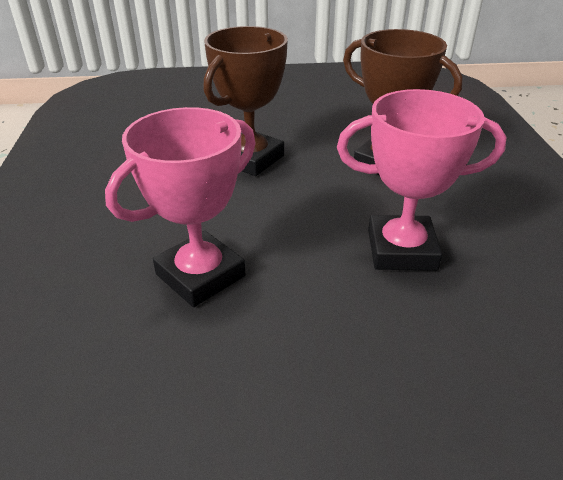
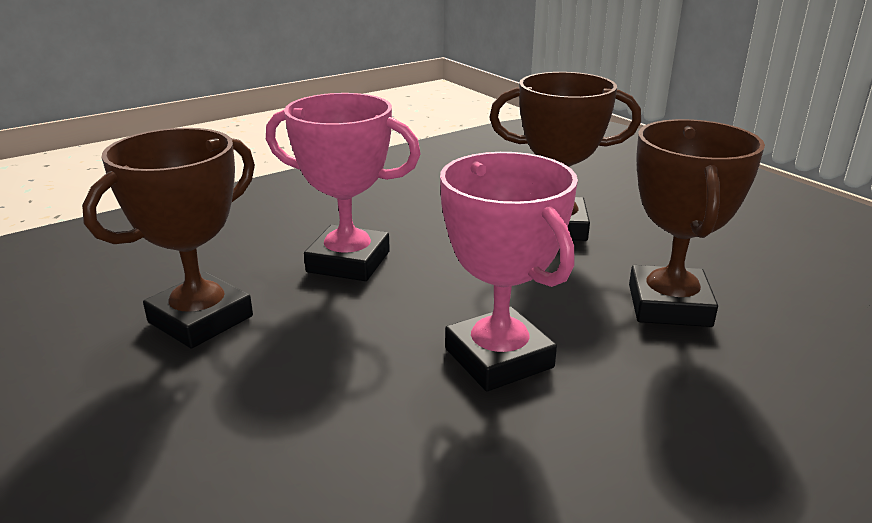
camera: 60 degrees right, 10 degrees down
none -> brown trophy [82,128,255,349]

